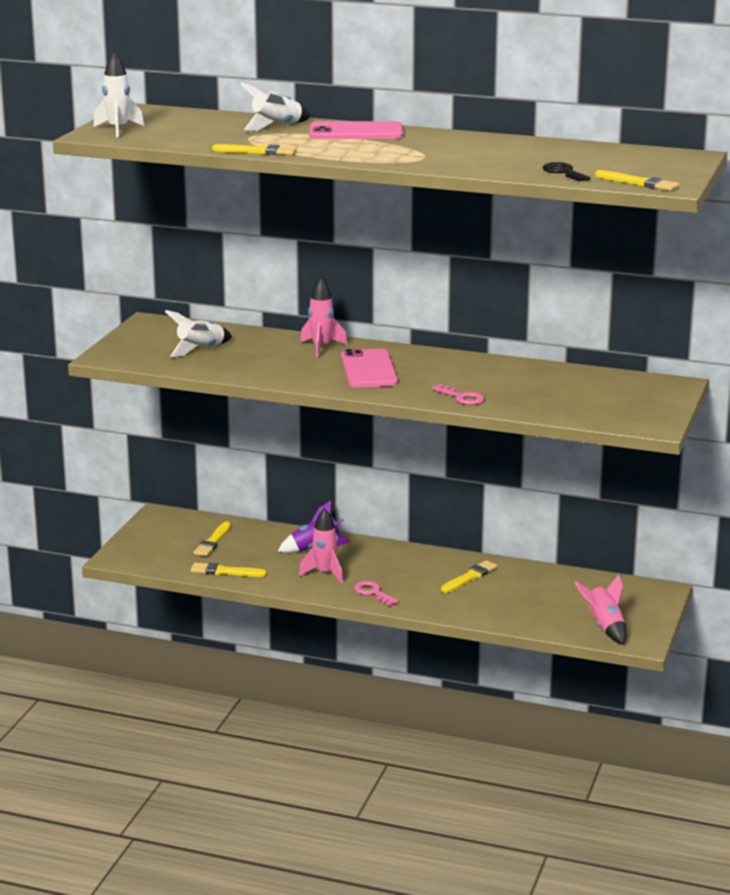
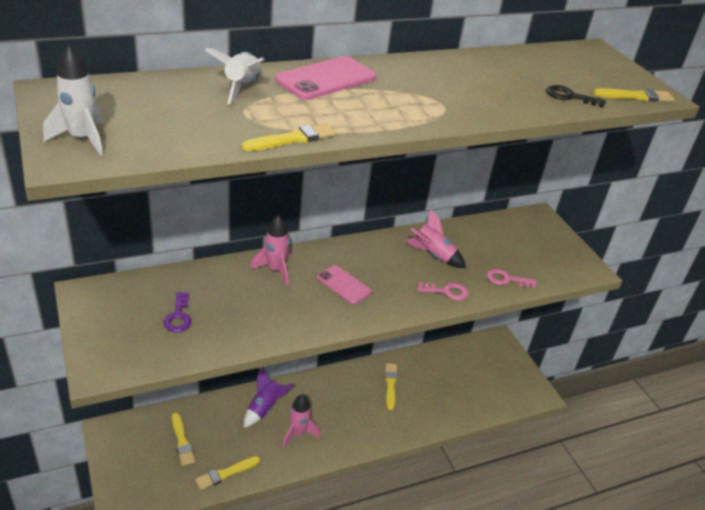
camera: 45 degrees left, 15 degrees up
white rocket [165,310,232,357] -> purple key [163,292,191,332]
pink phone [341,349,398,388] -> pink phone [317,265,372,304], size x0.66
pink key [354,581,399,606] -> pink key moved to [487,269,537,288]
pink rocket [574,574,627,645] -> pink rocket moved to [405,209,466,268]

